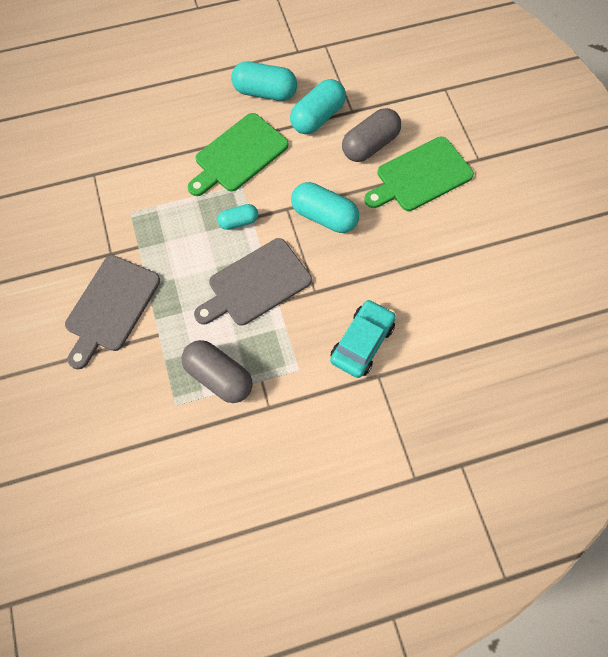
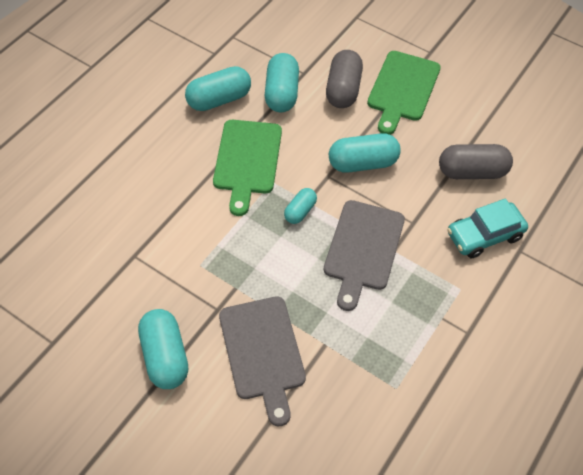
camera: 40 degrees left, 10 degrees down
grey capsule [181,340,253,403] -> grey capsule moved to [439,144,513,179]
turquoise car [330,299,396,378] -> turquoise car turned 105 degrees counterclockwise [447,198,528,258]
none -> turquoise capsule [138,309,188,389]

